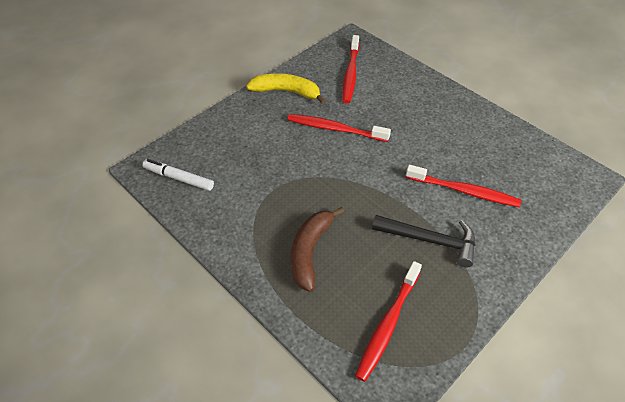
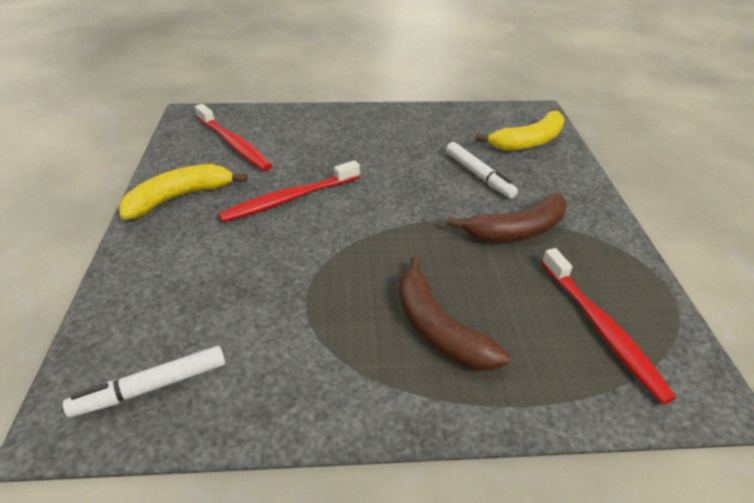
camera: 50 degrees left, 10 degrees down
black hammer [372,215,476,268] -> brown banana [447,193,567,242]
red toothbrush [406,165,521,207] -> white marker [446,142,518,198]
none -> yellow banana [475,111,565,151]

